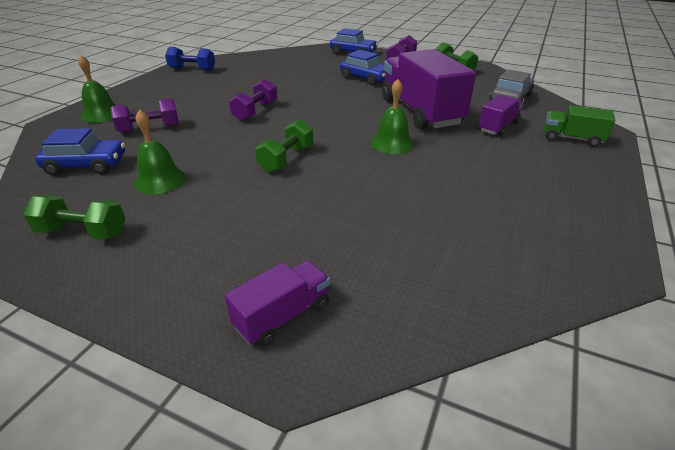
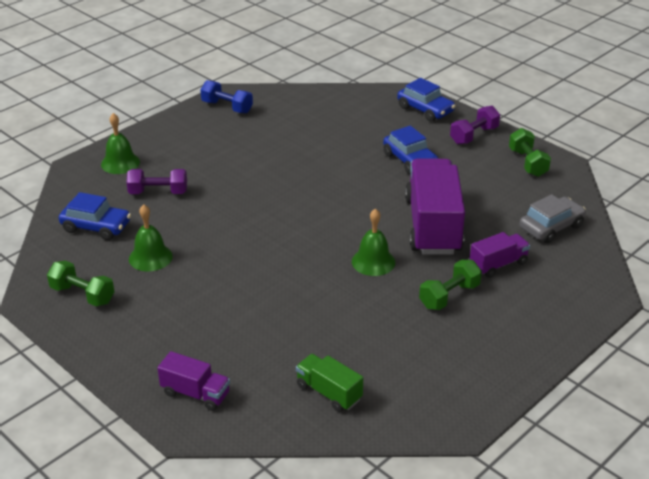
camera: 20 degrees right, 0 degrees up
purple truck [225,260,330,346] -> purple truck turned 45 degrees clockwise [157,351,230,411]
purple dumbbell [229,79,277,121] -> none
green dumbbell [255,119,313,173] -> green dumbbell moved to [419,260,482,310]
green truck [544,105,615,147] -> green truck moved to [296,354,363,412]

